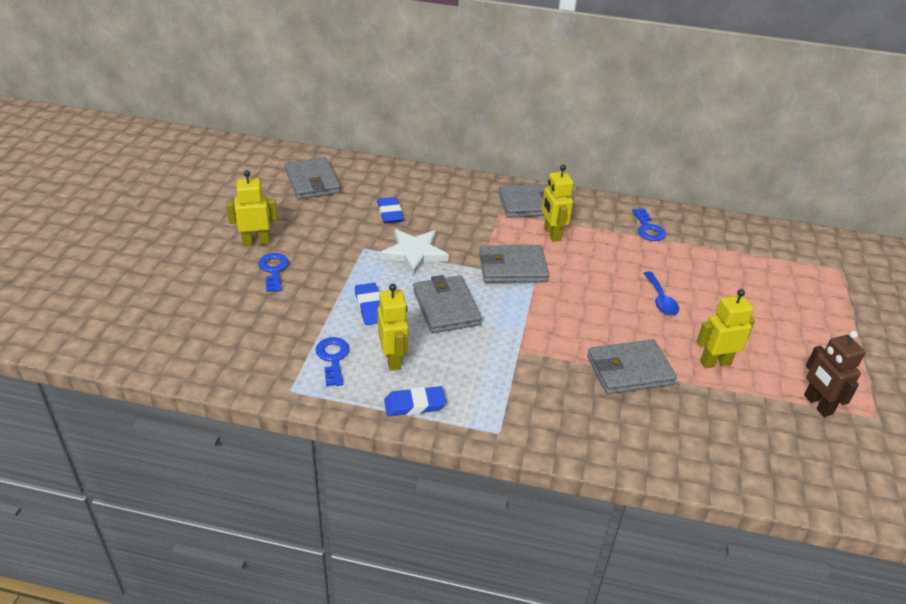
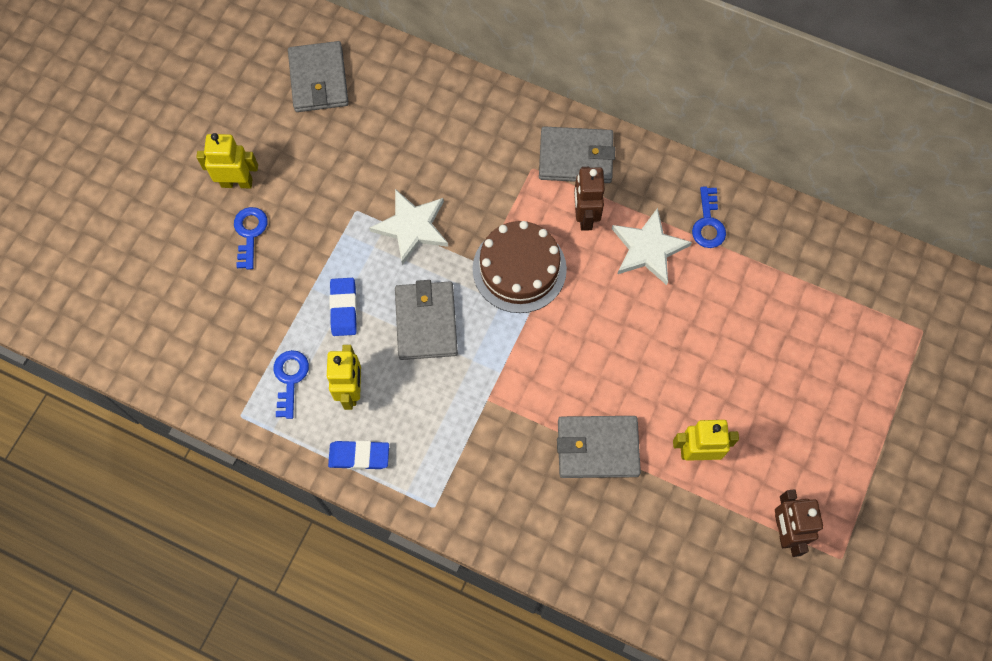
camera: 15 degrees right, 30 degrees up
blue eraser [377,197,404,223] -> none
grey wallet [479,245,549,283] -> brown cake [473,221,567,313]
yellow robot [542,165,574,242] -> brown robot [574,167,605,231]
blue spoon [643,272,679,316] -> none
none -> white star [612,208,692,285]

